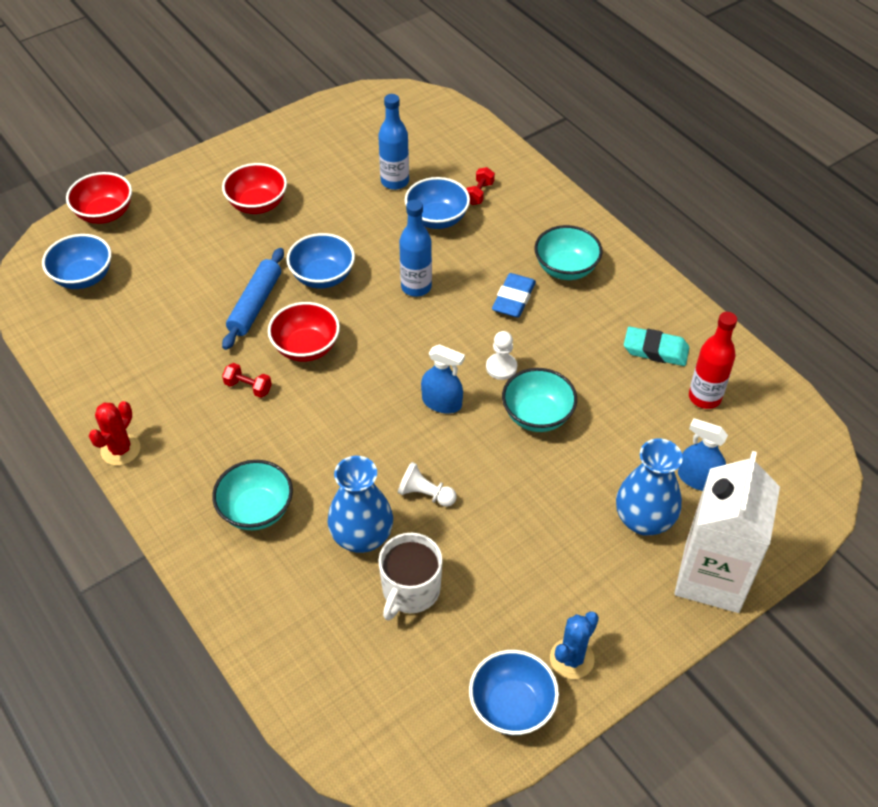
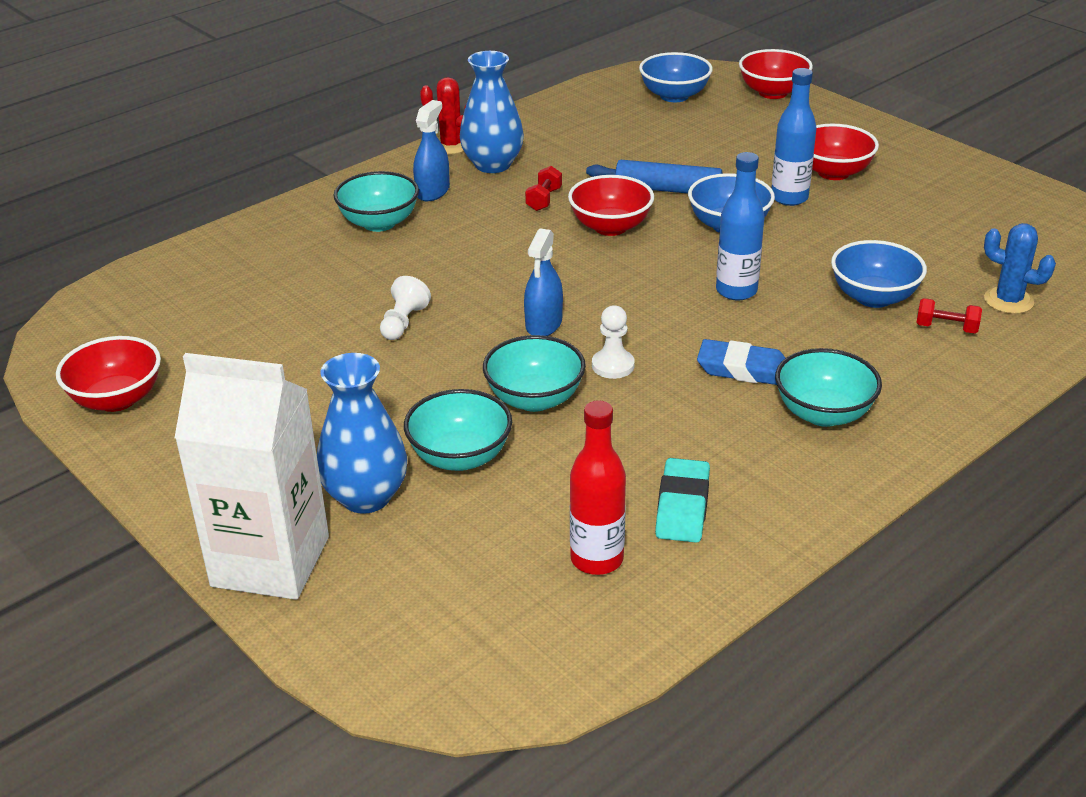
camera: 85 degrees right, 15 degrees down
blue vase [327,456,393,553] -> blue vase moved to [460,51,524,173]
blue bottle [378,94,409,190] -> blue bottle moved to [772,68,817,206]
white mug [379,533,443,621] -> none
blue bowl [469,650,559,735] -> red bowl [56,336,161,412]
blue cactus [550,611,599,679] -> blue cactus moved to [984,223,1056,314]
blue spray bottle [678,418,728,491] -> blue spray bottle moved to [413,100,450,201]
none -> turquoise bowl [404,389,512,471]

